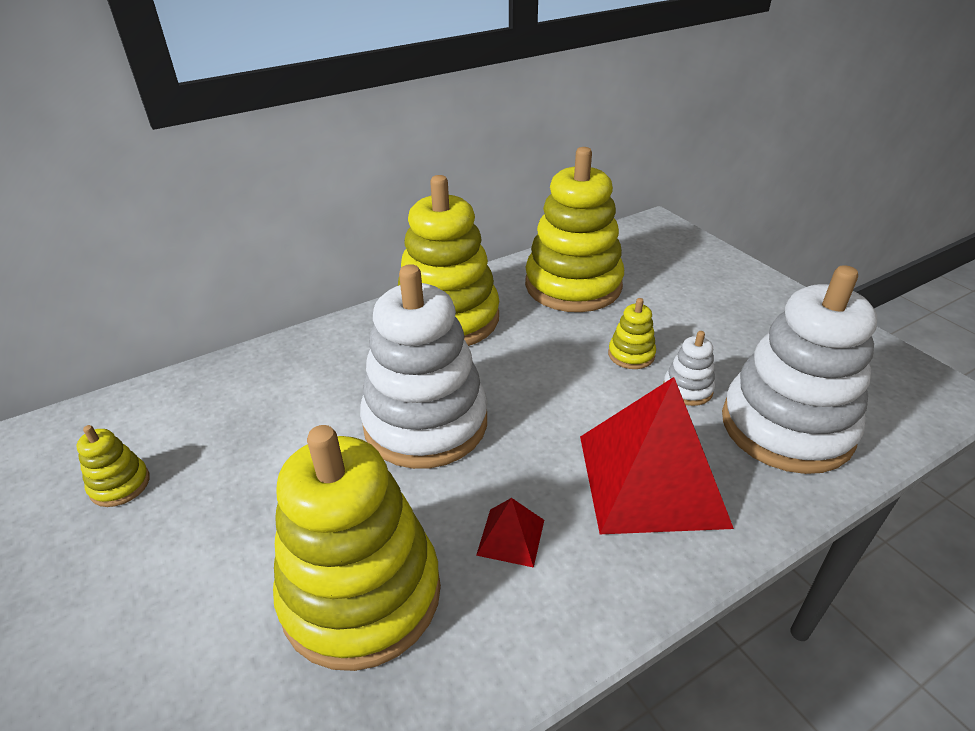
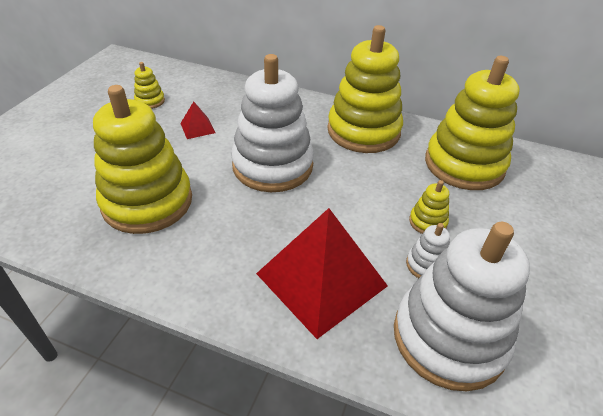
camera: 50 degrees right, 5 degrees up
red pyramid [476,498,544,568] -> red pyramid moved to [180,102,215,139]

